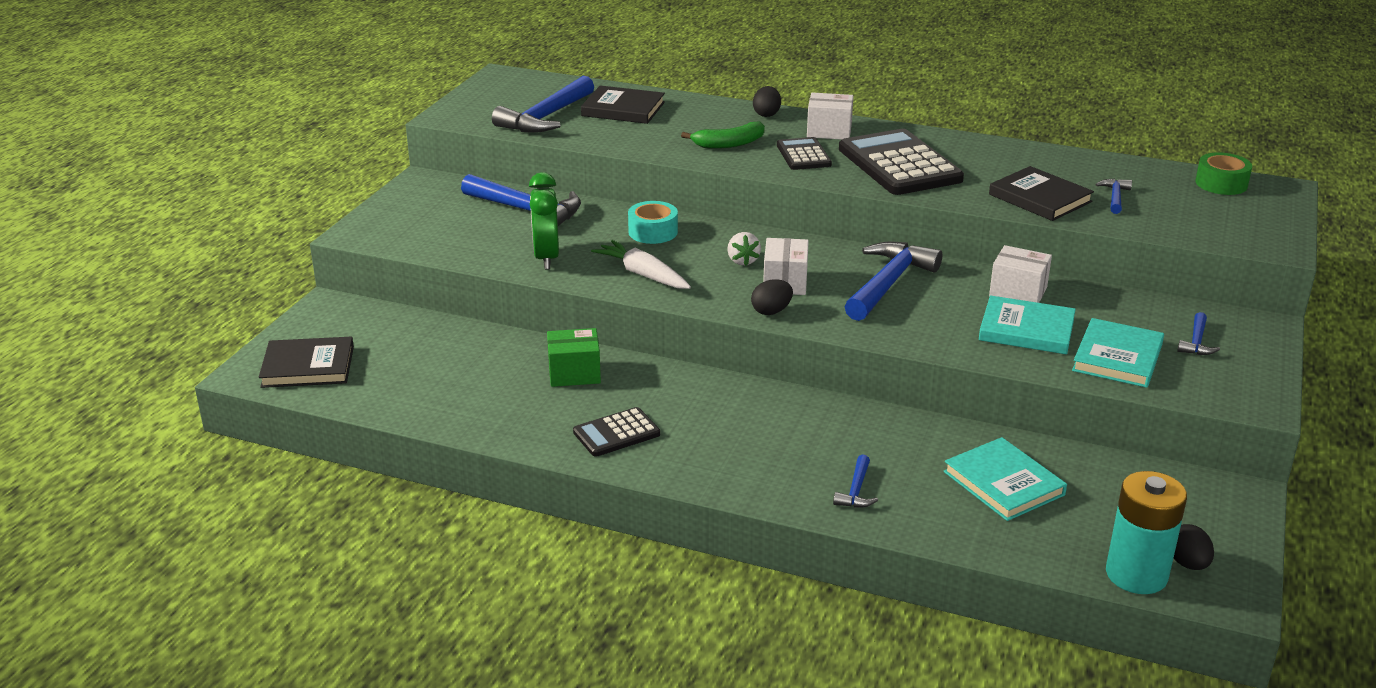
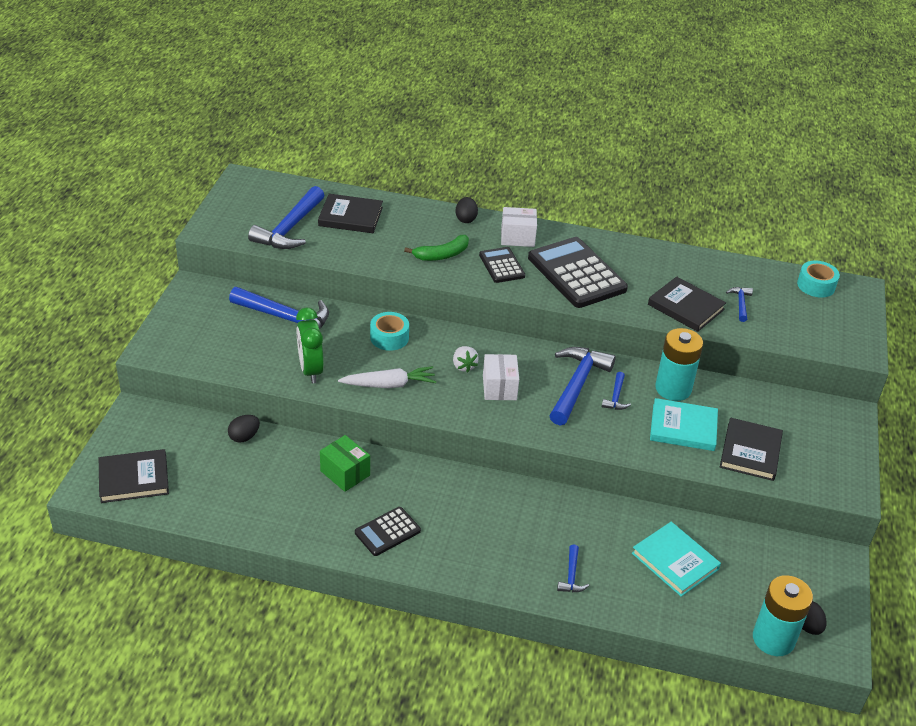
camera: 10 degrees left, 10 degrees up
green box [547,328,601,387] -> green box turned 60 degrees clockwise [320,435,370,492]
white carrot [591,240,691,289] -> white carrot turned 135 degrees clockwise [338,366,436,388]
black egg [751,280,793,315] -> black egg moved to [228,415,260,443]
white box [989,245,1052,303] -> turquoise battery [655,328,703,401]
turquoise book [1072,318,1164,388] -> black book [720,418,783,481]
blue hammer [1177,312,1220,355] -> blue hammer moved to [602,372,631,410]
green tape [1195,152,1252,195] -> turquoise tape [797,260,840,298]

